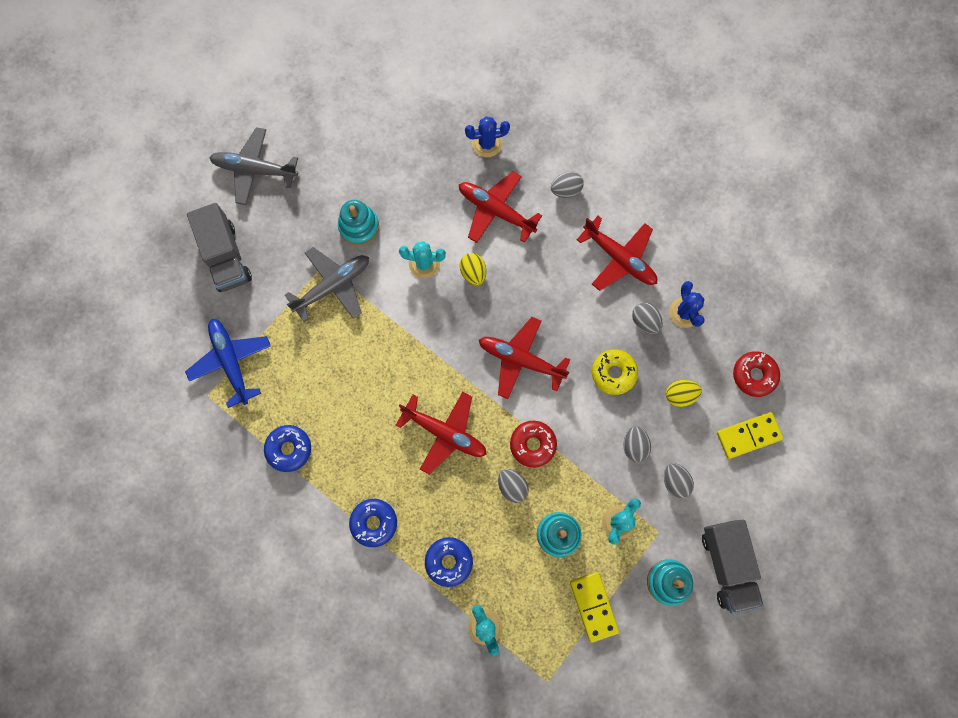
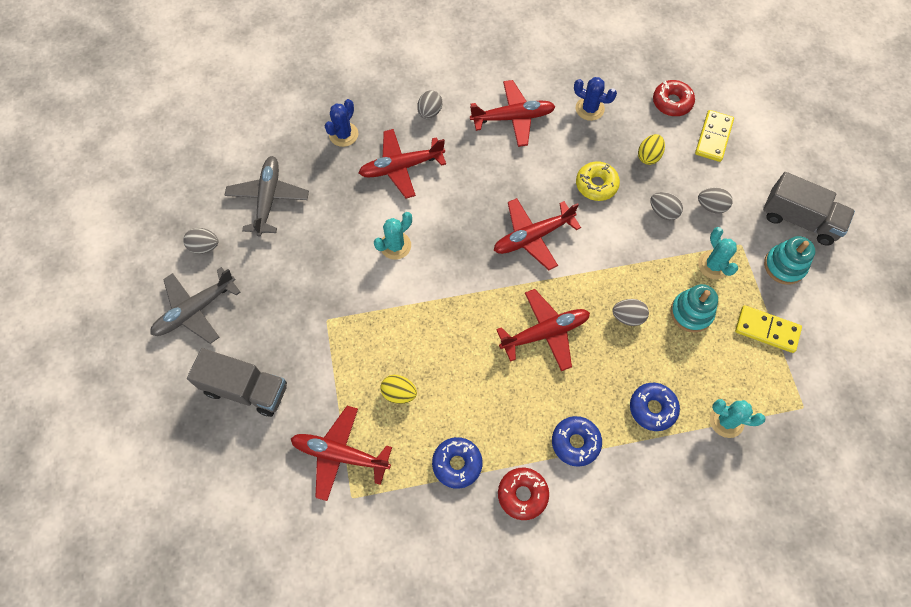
camera: 50 degrees left, 10 degrees down
blue plane [185,319,271,408] -> red plane [291,406,392,501]
grey plane [285,247,369,322] -> grey plane moved to [225,156,309,236]
turquoise stacking toy [338,200,379,246] -> none
yellow egg [460,253,486,285] -> yellow egg moved to [380,375,417,404]
red donut [510,421,557,468] -> red donut moved to [498,468,549,520]
grey egg [632,303,663,334] -> grey egg moved to [183,228,219,254]

